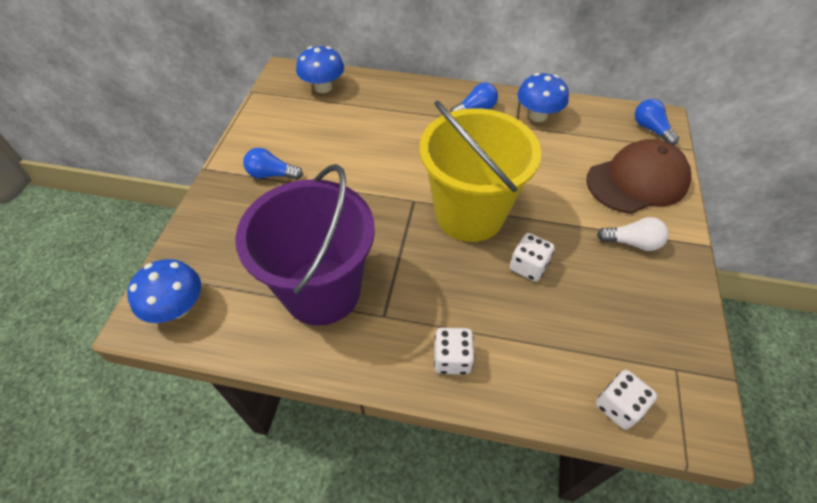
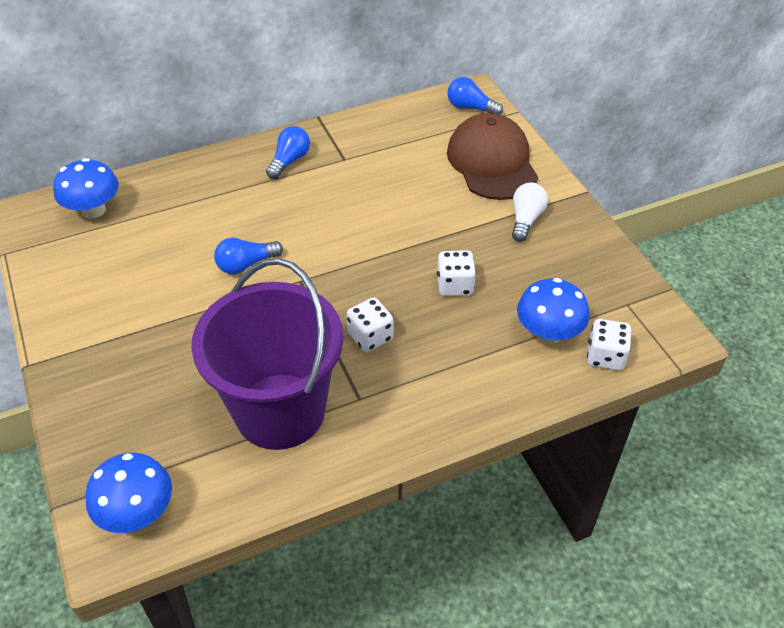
camera: 35 degrees left, 5 degrees down
blue light bulb [243,148,303,180] -> blue light bulb moved to [214,238,283,275]
yellow bucket [420,100,541,242] -> none
white dice [434,328,475,375] -> white dice moved to [346,298,393,352]
blue mushroom [517,73,569,122] -> blue mushroom moved to [517,278,589,344]
brown cap [586,139,691,214] -> brown cap turned 45 degrees counterclockwise [447,113,538,200]
white light bulb [597,217,669,251] -> white light bulb turned 45 degrees counterclockwise [512,183,548,242]

